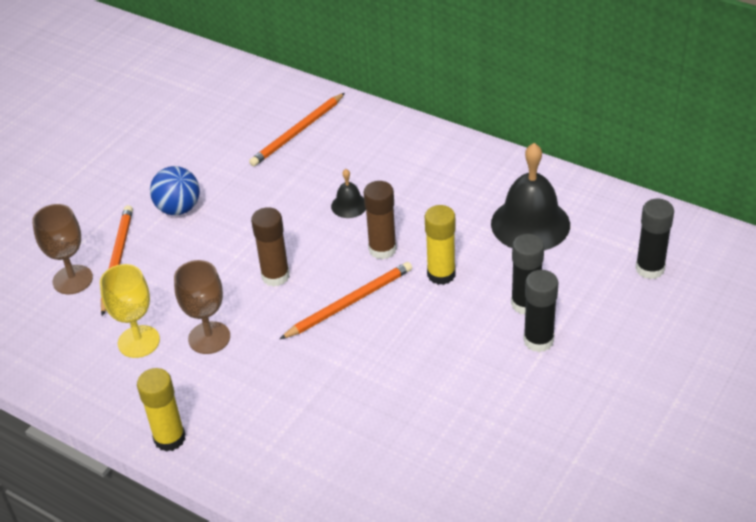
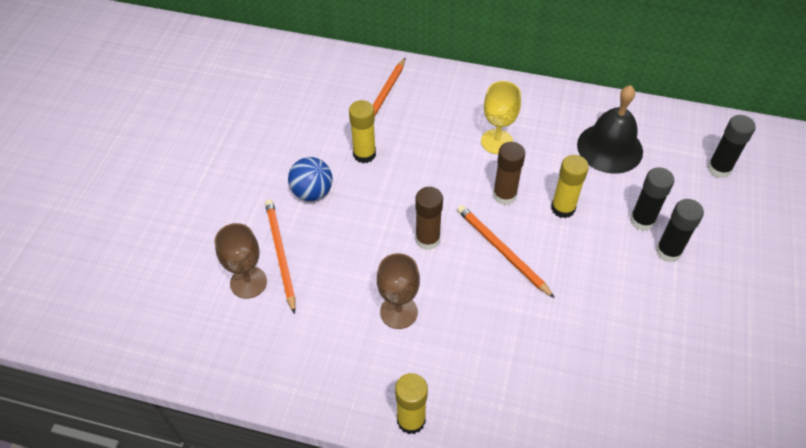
camera: 20 degrees left, 10 degrees up
yellow goblet [100,264,160,358] -> yellow goblet moved to [481,81,521,154]
orange pencil [280,262,412,339] -> orange pencil turned 75 degrees counterclockwise [457,205,555,298]
black bell [331,169,366,218] -> none
none -> yellow glue stick [349,100,376,163]

